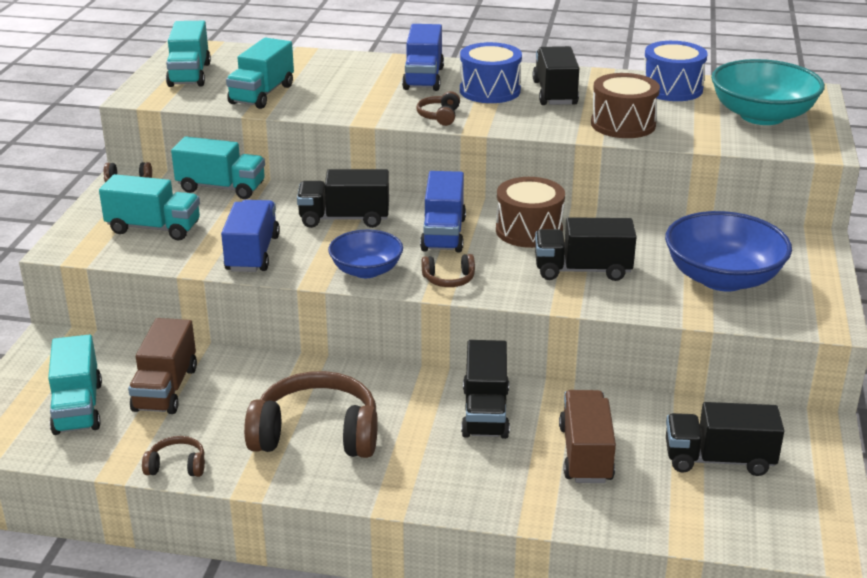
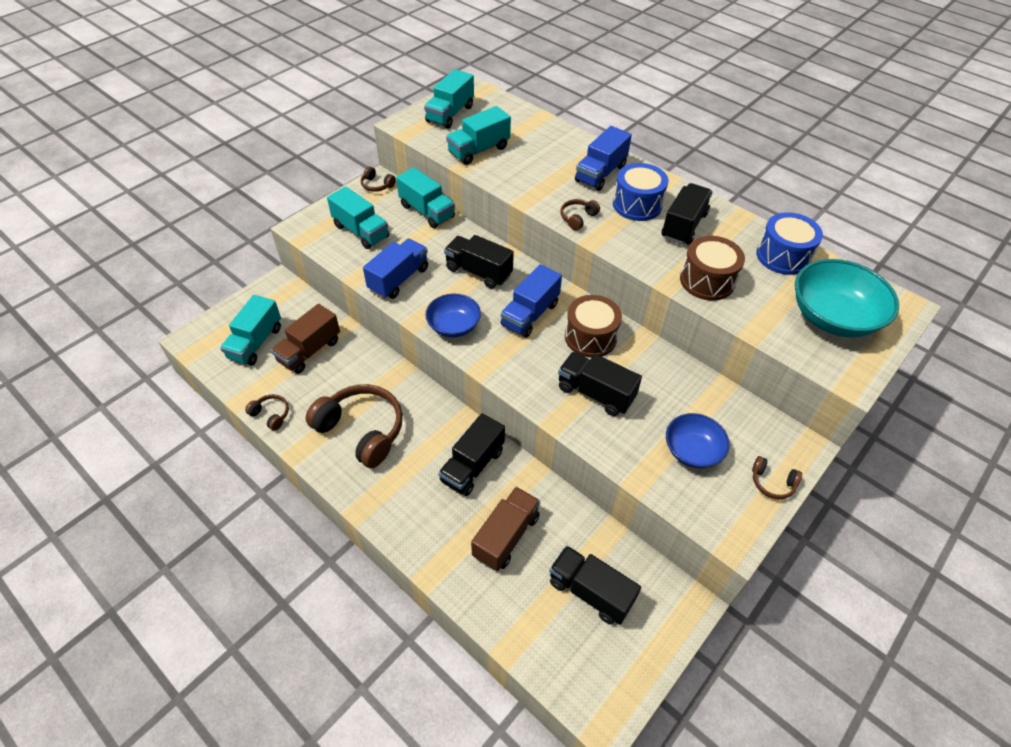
camera: 30 degrees right, 20 degrees up
brown headphones [422,254,475,287] -> brown headphones moved to [752,456,802,499]
blue bowl [665,211,792,291] -> blue bowl [666,413,730,468], size x0.61

